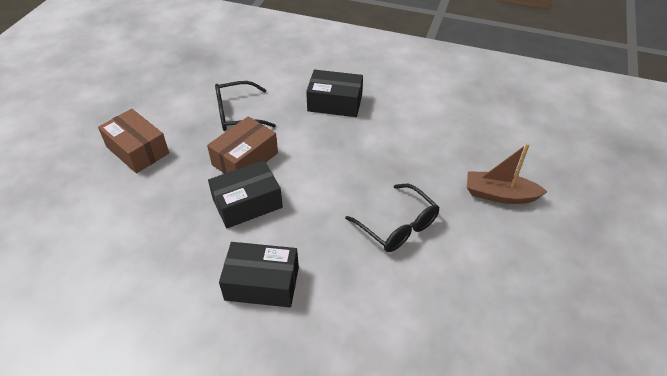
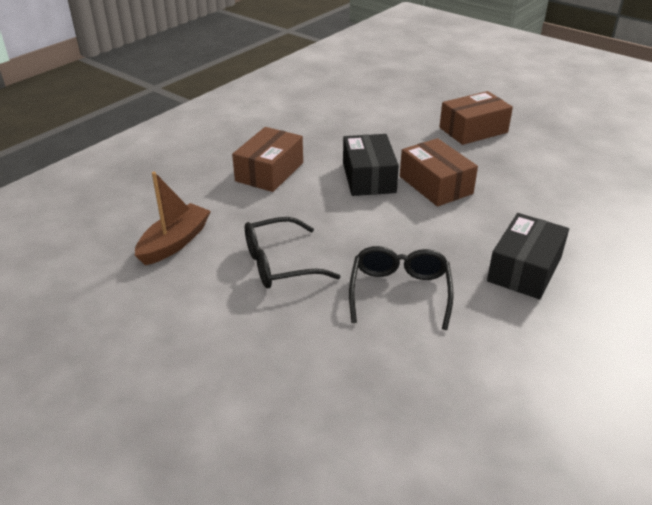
camera: 110 degrees right, 10 degrees down
black glasses [215,81,276,131] -> black glasses moved to [349,246,454,330]
black box [219,242,299,307] -> brown box [232,127,303,192]
brown boat [467,143,548,204] -> brown boat moved to [135,172,211,265]

